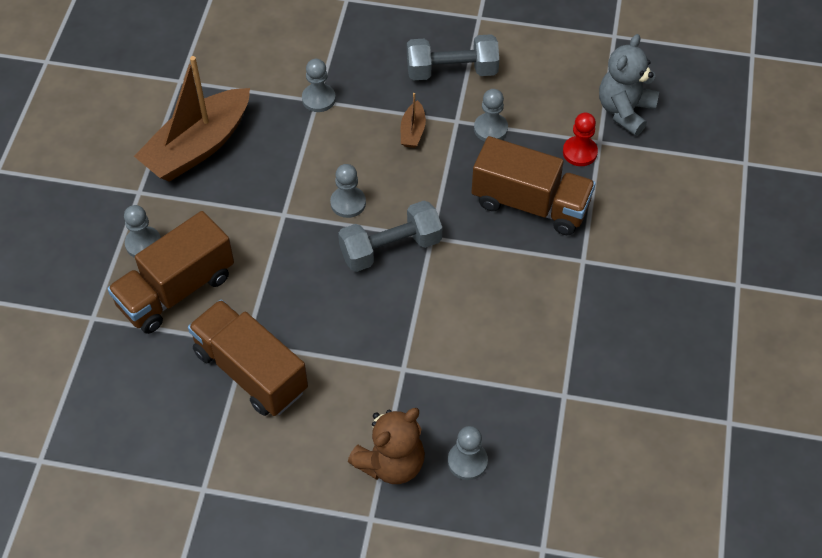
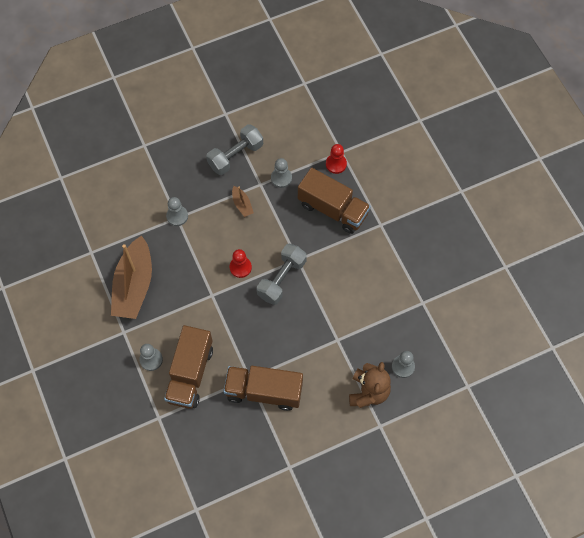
camera: 35 degrees left, 10 degrees up
grey pawn [330,164,366,218] -> red pawn [230,249,252,278]
brown truck [471,136,596,235] -> brown truck turned 45 degrees clockwise [298,168,371,234]
grey teddy bear [599,34,659,136] -> none

